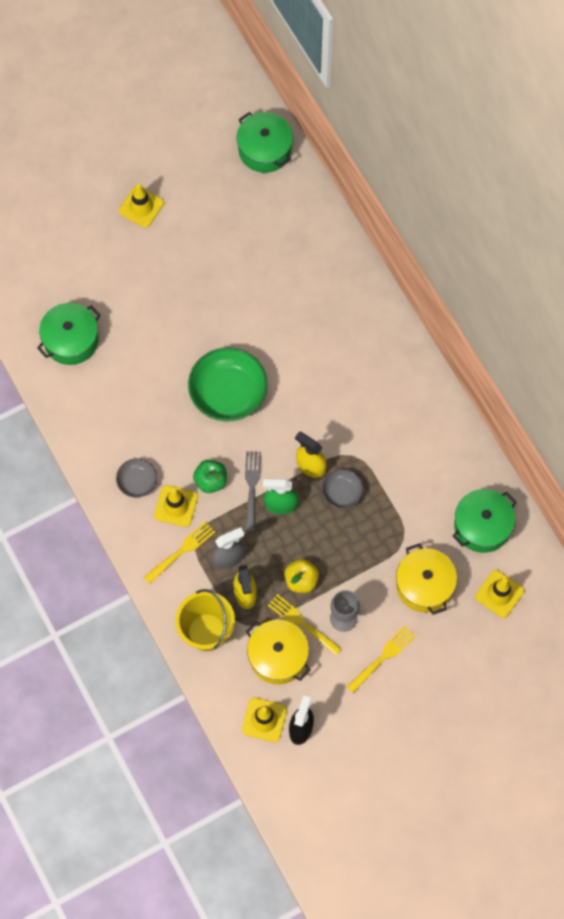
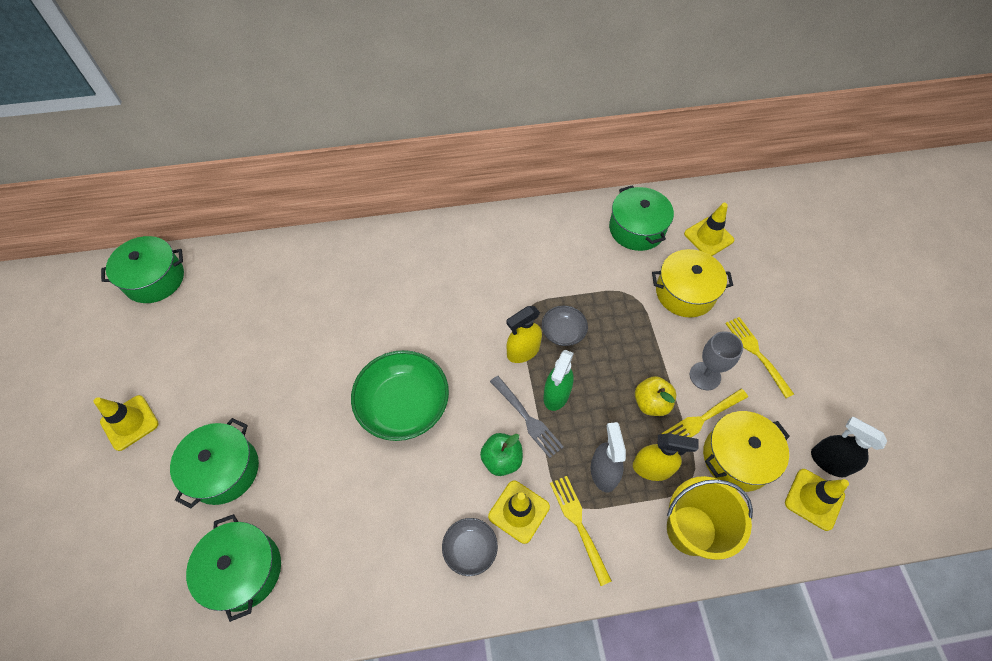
camera: 70 degrees left, 10 degrees down
grey fork [245,451,261,531] -> grey fork turned 150 degrees counterclockwise [490,376,564,458]
none -> green pot [170,418,259,508]

